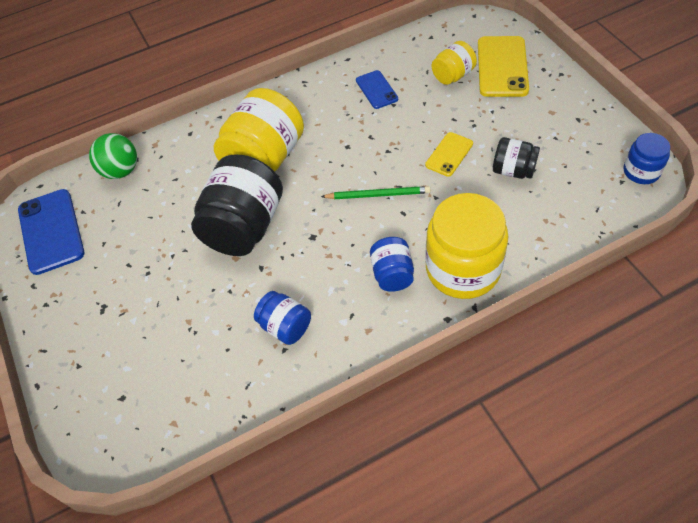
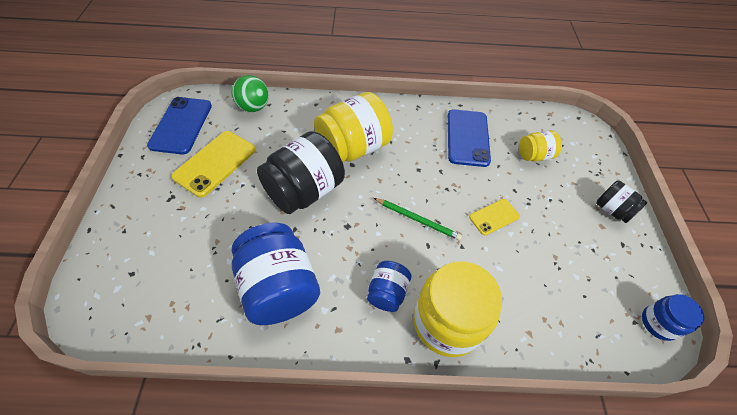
camera: 20 degrees right, 0 degrees up
blue jar [254,291,311,345] -> blue jar [232,223,320,325], size x1.92
blue phone [356,70,398,109] -> blue phone [448,109,491,167], size x1.75
yellow phone [478,36,529,97] -> yellow phone moved to [171,131,256,198]
black jar [493,137,540,179] -> black jar moved to [596,180,647,223]

